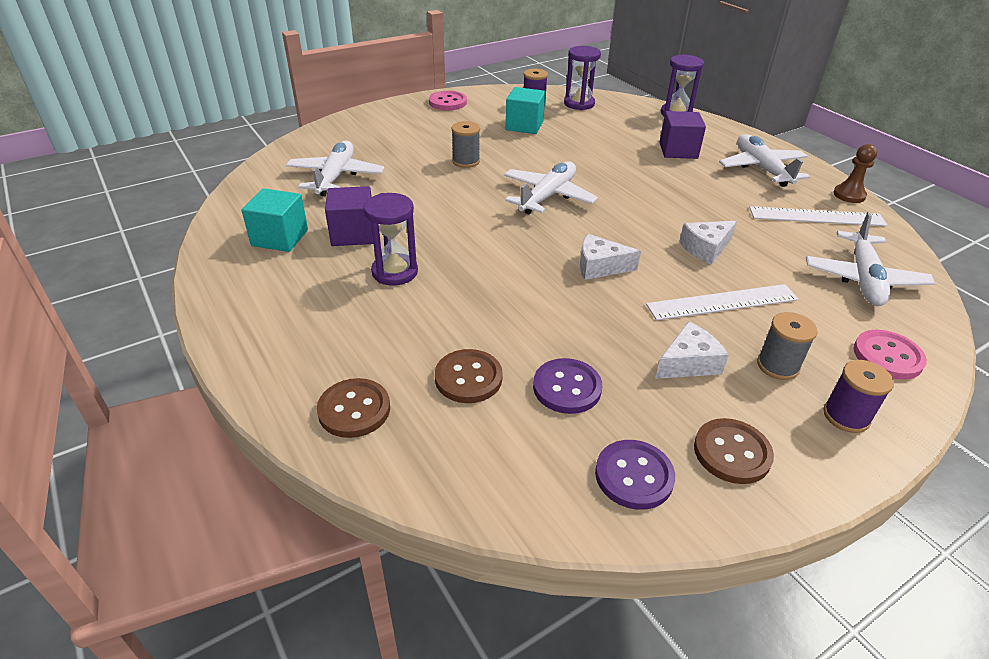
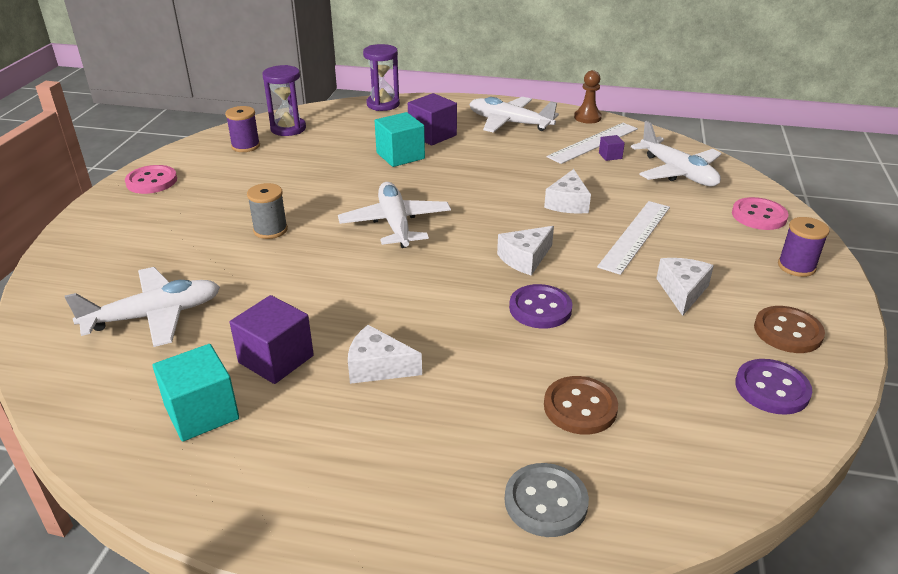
camera: 45 degrees left, 5 degrees down
white plane [286,141,384,196] -> white plane turned 105 degrees clockwise [65,267,220,347]
brown button [317,378,390,438] -> grey button [505,463,589,537]
purple hourglass [363,193,418,286] -> white cheese [348,325,422,384]
turquoise cube [505,87,546,134] -> turquoise cube moved to [375,112,425,167]
purple button [533,358,602,414] -> purple button moved to [509,284,573,329]
grey spool [757,312,818,380] -> none
none -> purple cube [599,135,625,161]

